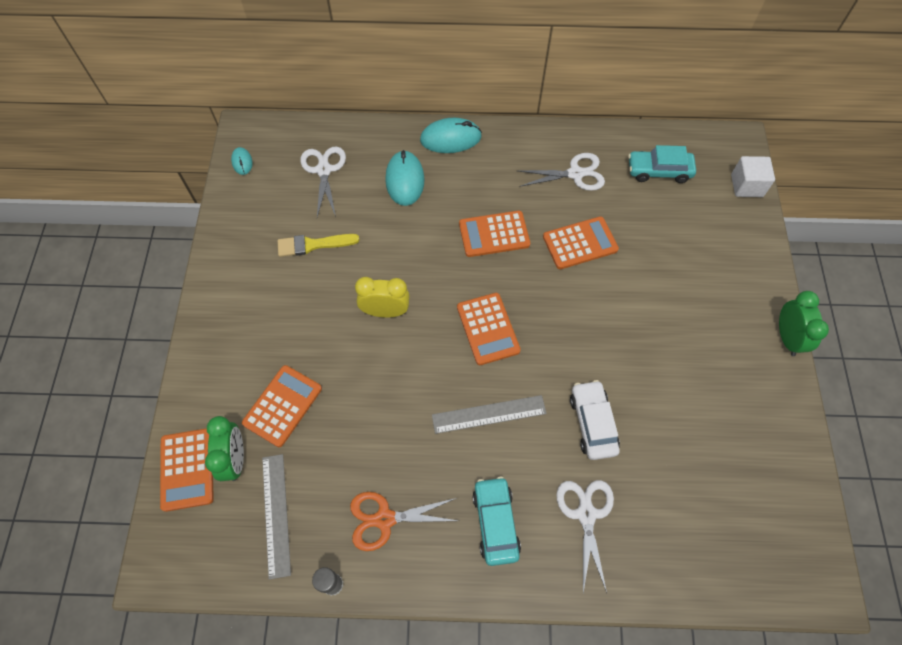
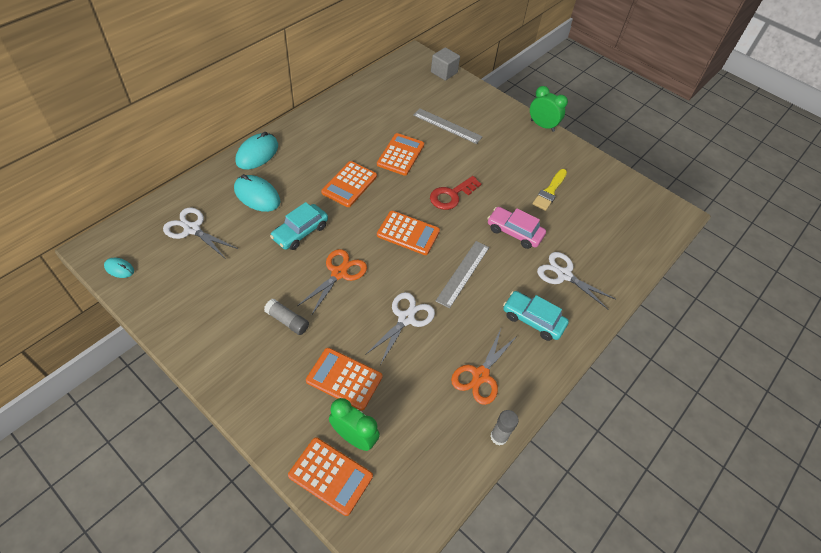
camera: 55 degrees left, 10 degrees down
orange calculator [242,365,322,447] -> orange calculator turned 45 degrees counterclockwise [306,348,383,411]
grey ruler [262,454,291,580] -> grey ruler moved to [413,108,483,144]
yellow brush [278,234,360,257] -> yellow brush moved to [533,169,567,211]
yellow clock [355,277,410,318] -> orange scissors [297,249,367,316]
white scissors [518,153,605,191] -> white scissors moved to [365,292,435,365]
white car [570,380,620,460] -> pink car [487,207,546,249]
turquoise car [628,145,696,183] -> turquoise car moved to [270,202,328,250]
white cube [731,156,775,197] -> grey cube [431,47,460,81]
none -> grey glue stick [264,299,309,335]
none -> red key [430,176,481,210]

